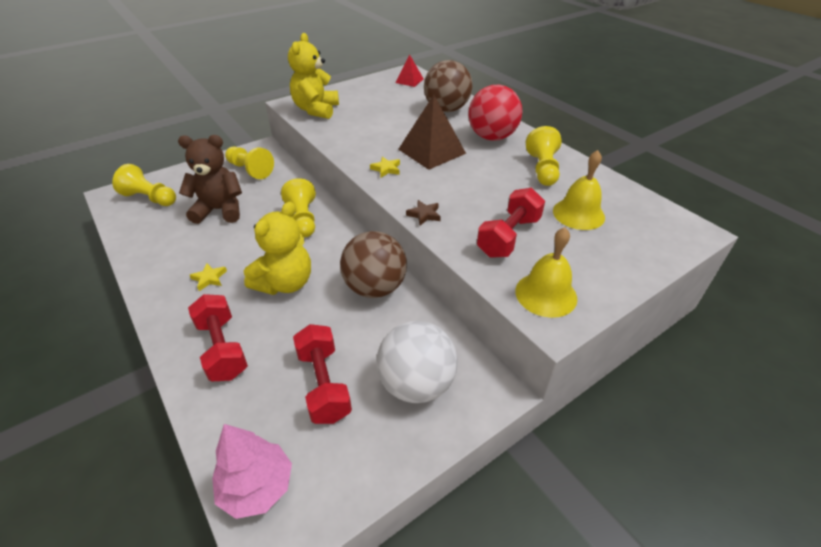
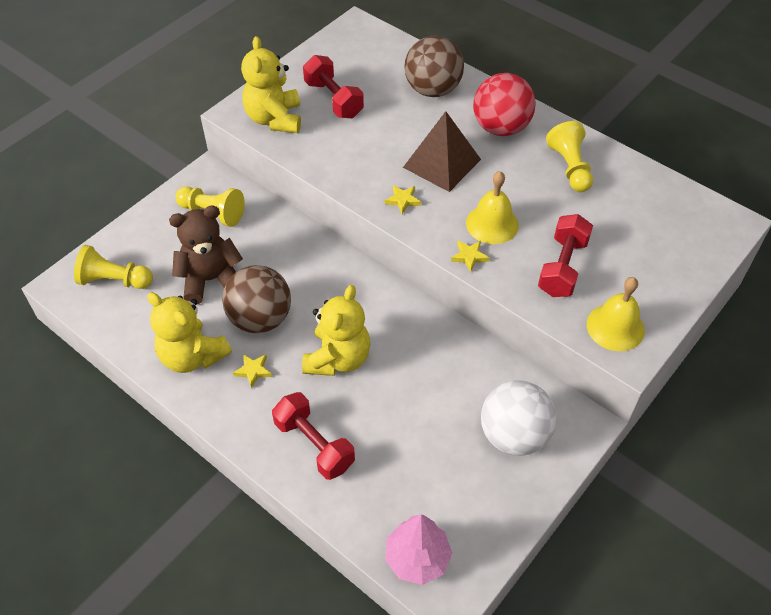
camera: 15 degrees left, 10 degrees up
yellow pawn [281,178,316,237] -> none
red dumbbell [293,324,352,424] -> red dumbbell moved to [303,55,364,118]
brown ball [340,231,407,298] -> brown ball moved to [222,265,291,333]
red pyramid [396,54,424,87] -> none
brown star [406,200,441,226] -> yellow star [451,241,489,272]
yellow bell [553,150,605,230] -> yellow bell moved to [466,171,519,244]
none -> yellow teddy bear [147,292,232,373]

